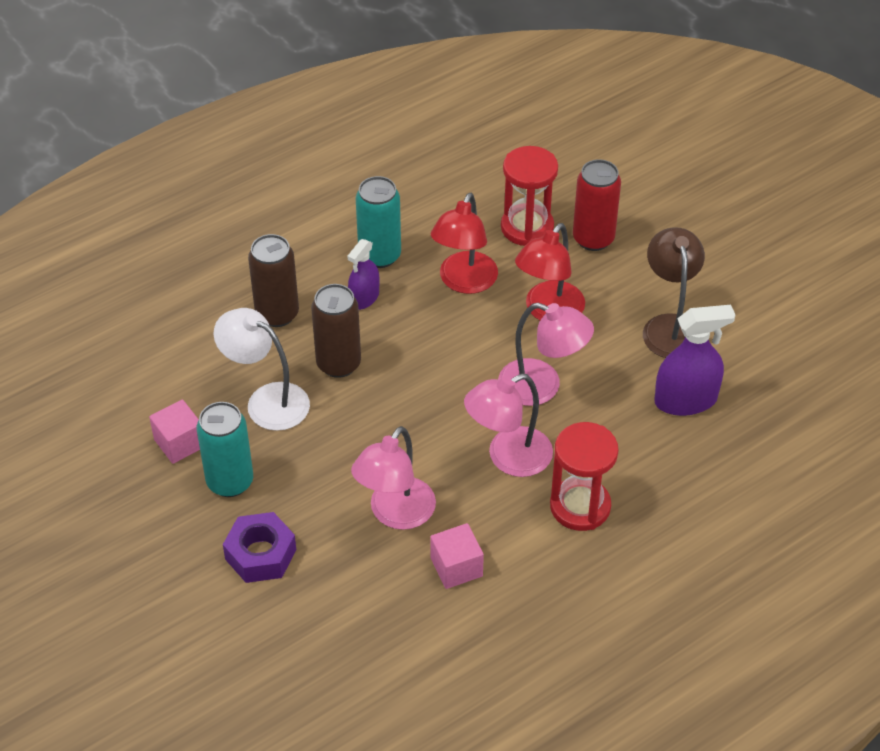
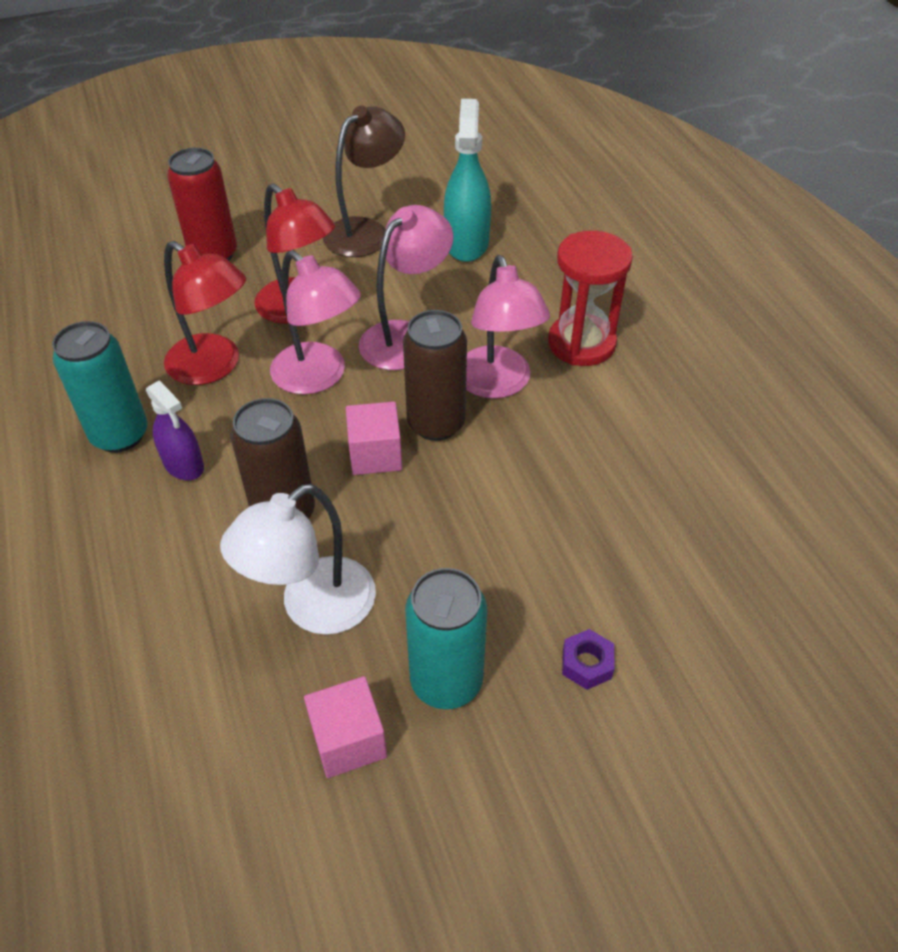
camera: 75 degrees left, 0 degrees up
purple nut [223,512,296,583] -> purple nut [562,629,615,690], size x0.54
brown can [248,234,299,327] -> brown can moved to [403,310,467,441]
pink lamp [351,426,436,530] -> pink lamp moved to [270,250,361,395]
pink cube [430,523,484,589] -> pink cube moved to [346,401,402,475]
red hourglass [501,146,558,246] -> none
brown lamp [643,227,705,358] -> brown lamp turned 120 degrees clockwise [323,106,405,257]
purple spray bottle [654,305,735,416] -> turquoise spray bottle [444,99,491,262]

